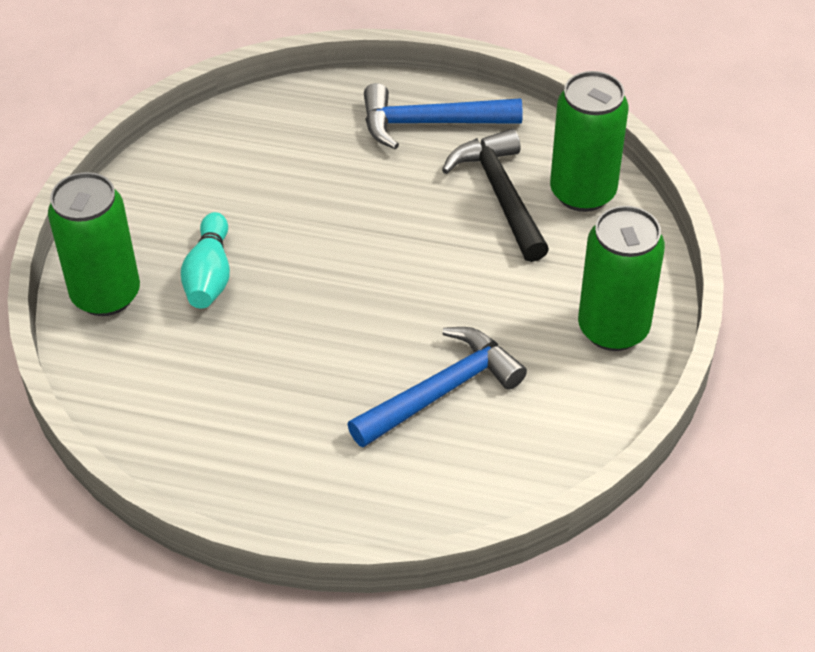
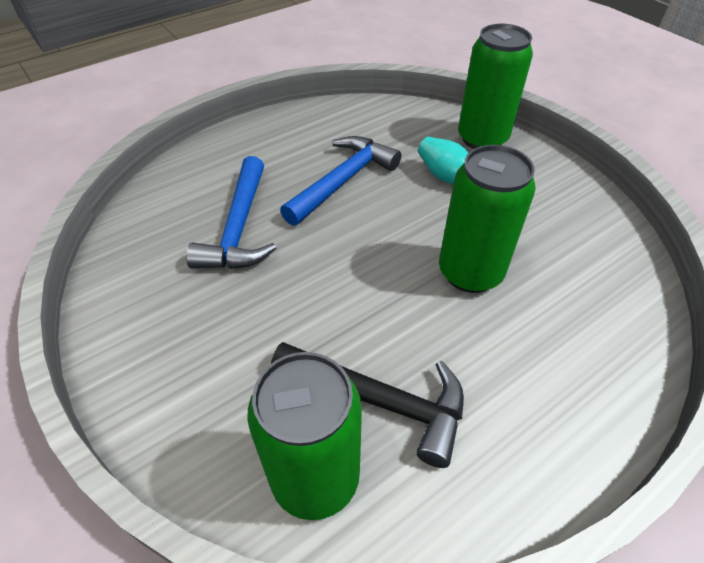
camera: 130 degrees right, 0 degrees up
blue hammer [364,83,523,149] -> blue hammer moved to [280,136,401,226]
green can [578,206,665,351] -> green can moved to [439,145,536,293]

